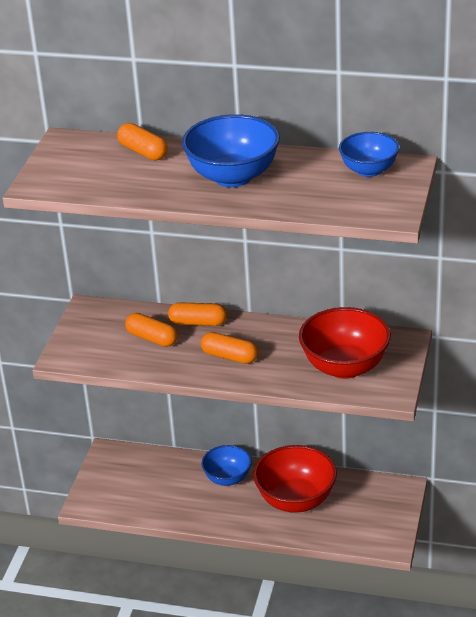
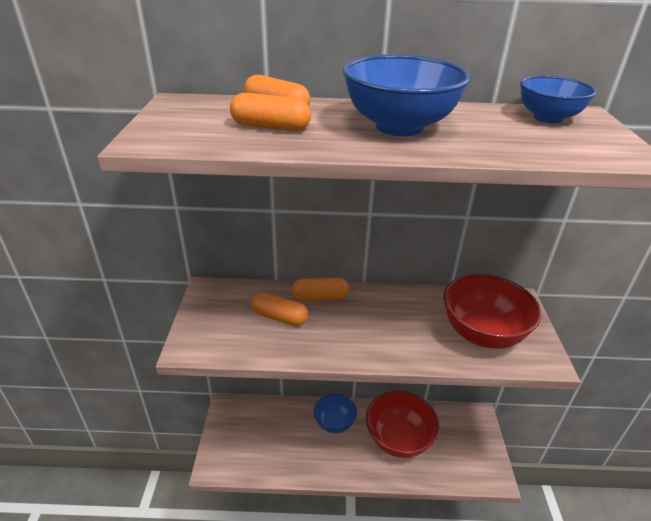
camera: 15 degrees left, 0 degrees up
orange capsule [201,332,258,364] -> orange capsule moved to [230,93,311,131]

